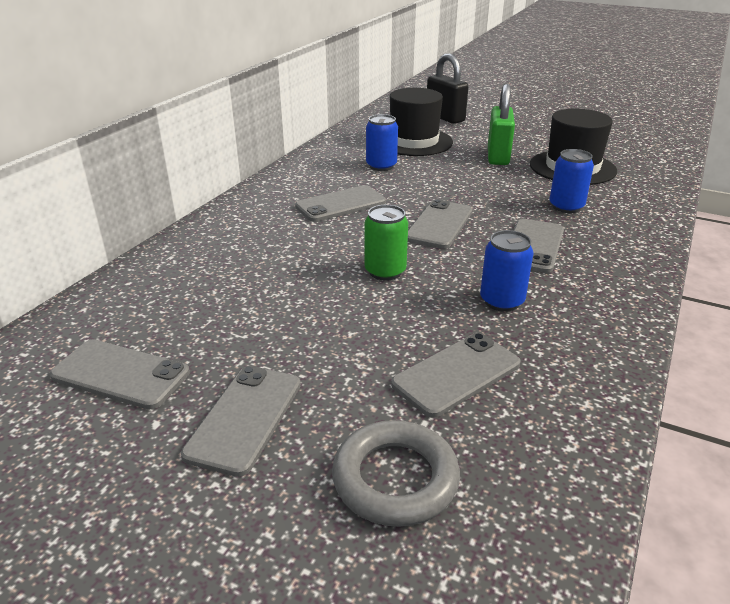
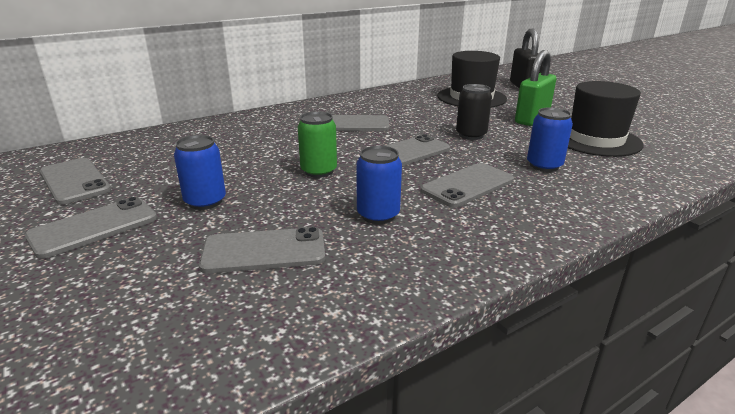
camera: 30 degrees right, 5 degrees down
grey ring [332,420,460,527] -> none
blue can [366,114,398,171] -> blue can moved to [174,135,226,210]
none -> black can [456,84,492,140]

